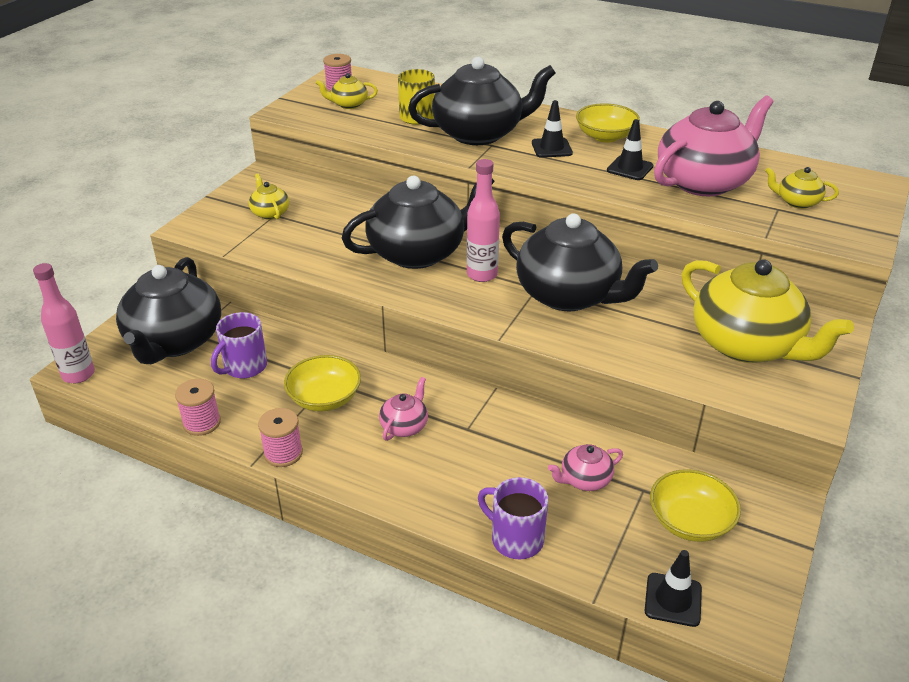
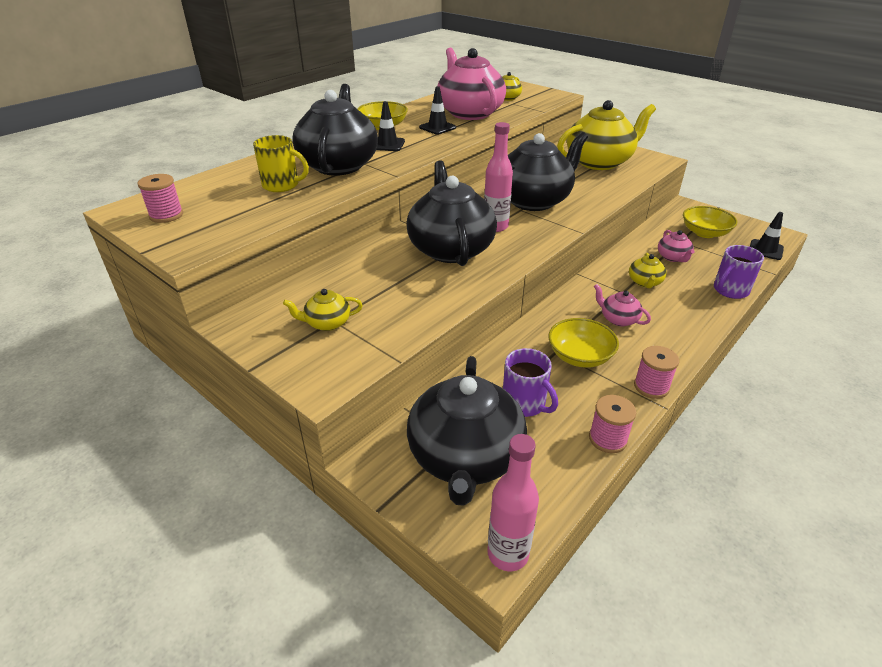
camera: 75 degrees left, 0 degrees up
black teapot [116,257,221,364] -> black teapot turned 75 degrees clockwise [407,356,527,506]
yellow teapot [316,73,378,109] -> yellow teapot moved to [629,253,667,288]

